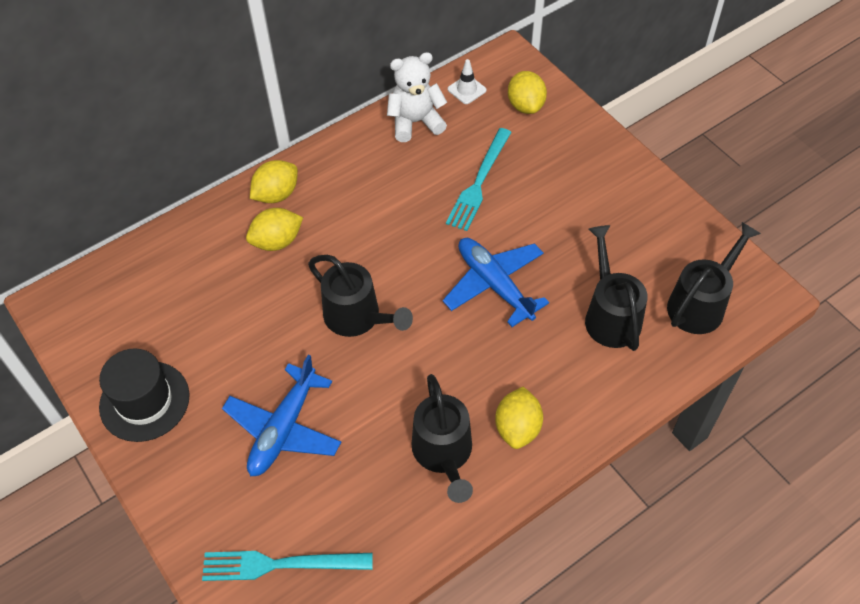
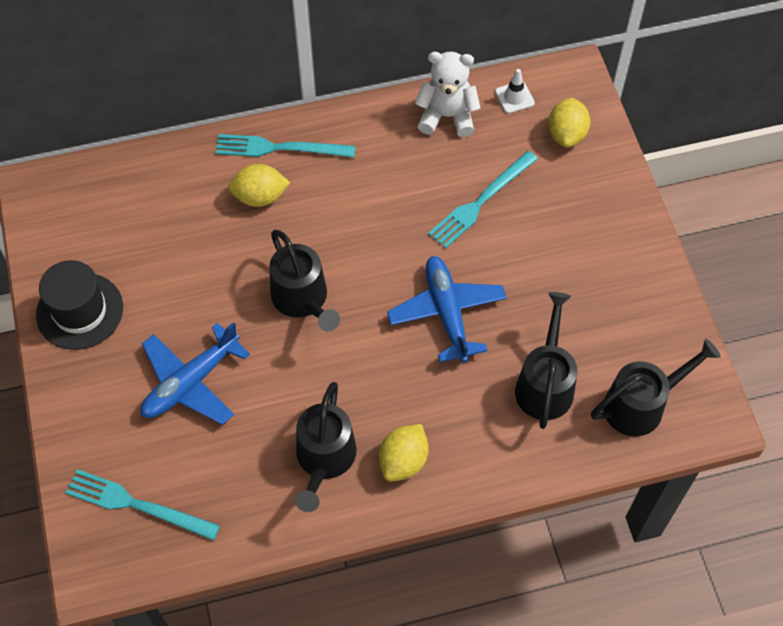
camera: 20 degrees right, 5 degrees up
yellow lemon [250,160,298,203] -> turquoise fork [216,134,355,157]

